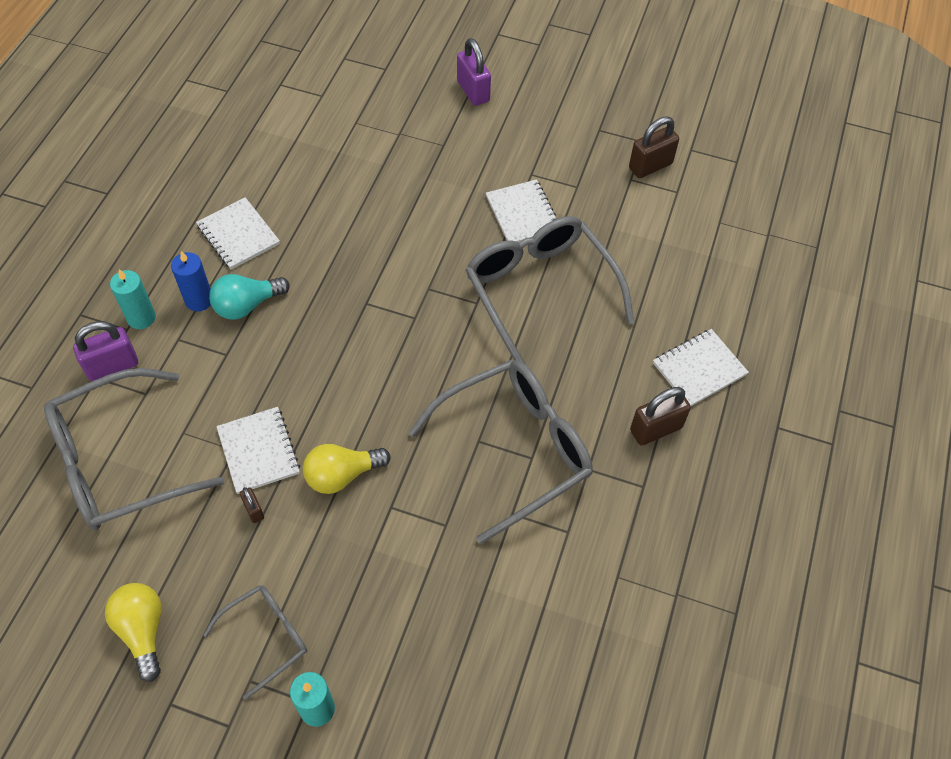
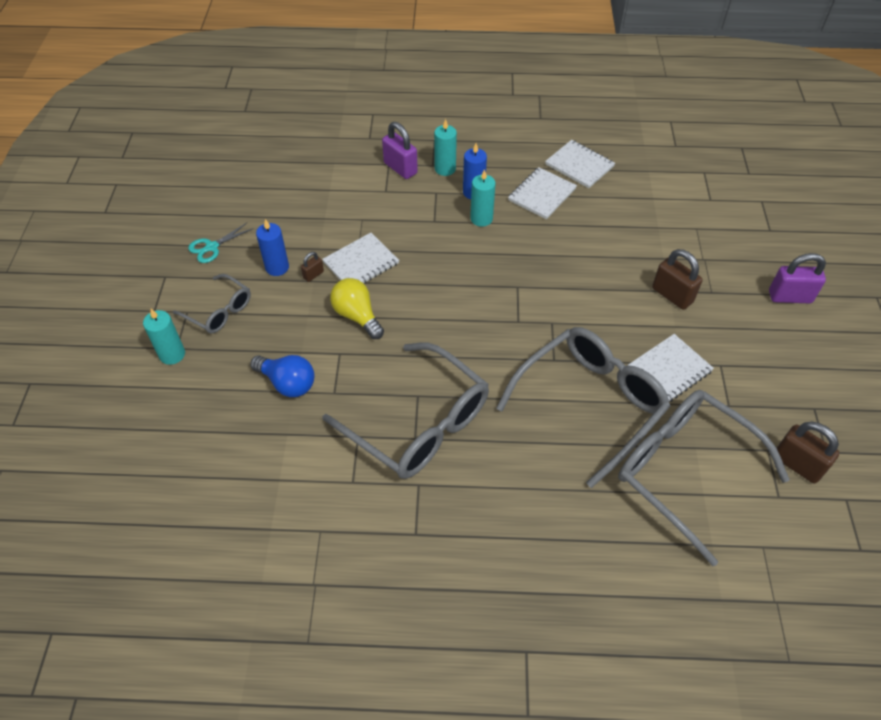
camera: 75 degrees right, 5 degrees down
grey glasses [44,368,224,530] -> grey glasses moved to [618,390,790,566]
yellow light bulb [105,583,162,682] -> turquoise scissors [188,223,254,263]
turquoise light bulb [209,274,290,320] -> turquoise candle [470,169,496,227]
purple padlock [457,38,491,106] -> purple padlock turned 45 degrees clockwise [769,253,826,303]
brown padlock [630,387,691,446] -> brown padlock moved to [652,249,703,310]
white notebook [653,329,749,406] -> white notebook moved to [545,140,615,188]
none -> blue light bulb [250,355,314,397]
none -> blue candle [256,219,289,276]

